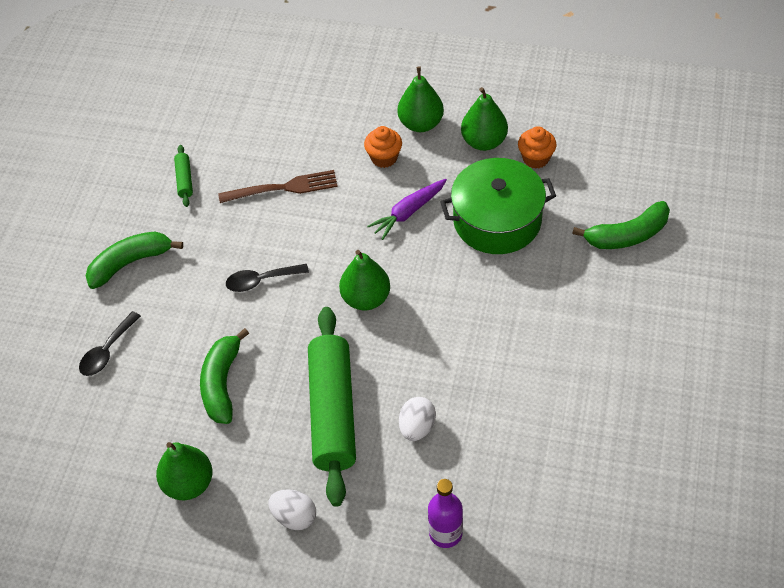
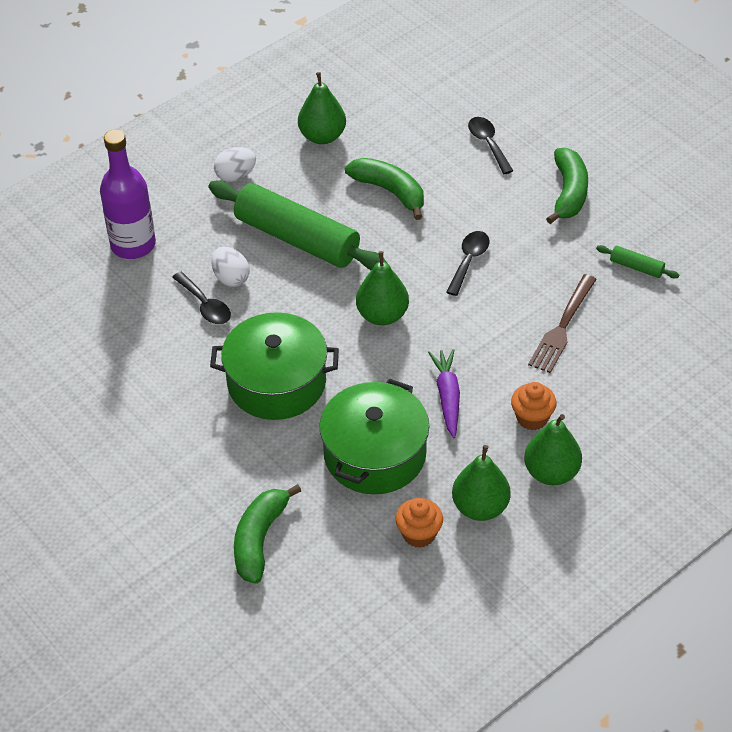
camera: 125 degrees right, 5 degrees down
purple bottle [428,479,463,548] -> purple bottle [100,129,156,259], size x1.52
none -> black spoon [172,272,231,324]
none -> green pot [210,312,339,420]

